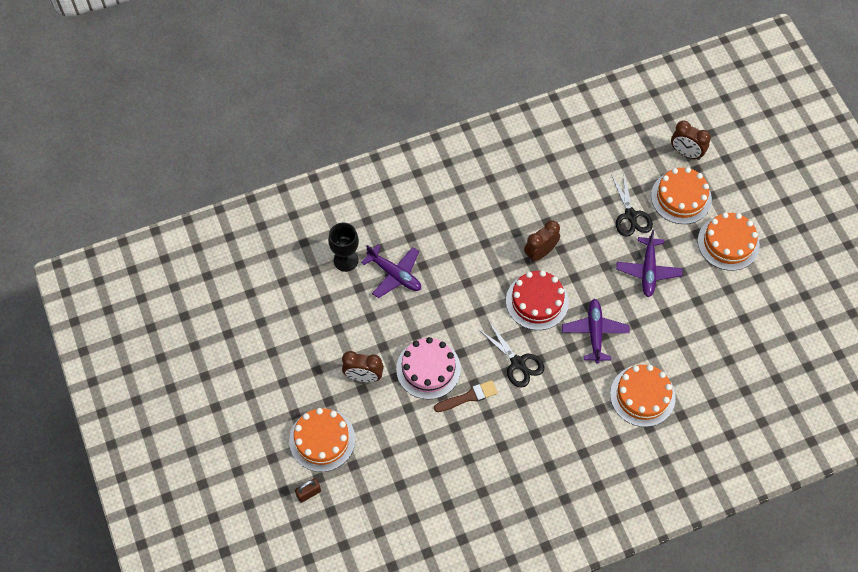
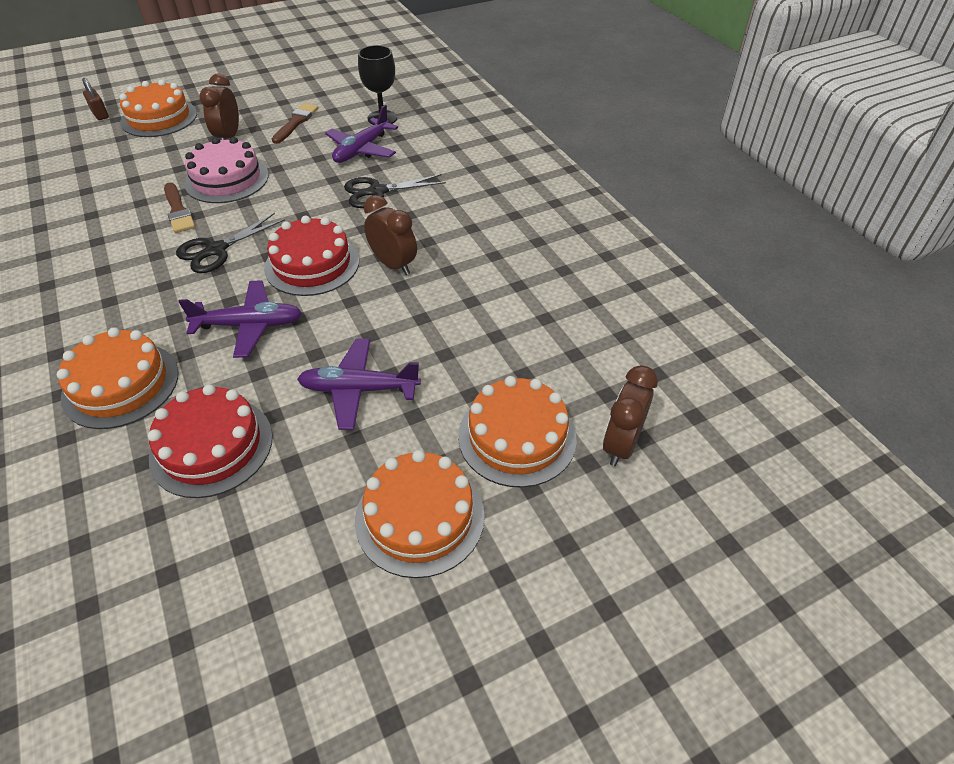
camera: 85 degrees right, 15 degrees down
black scissors [611,171,653,237] -> black scissors moved to [344,174,446,208]
none -> red cake [148,384,273,498]
none -> brown brush [272,103,319,144]

